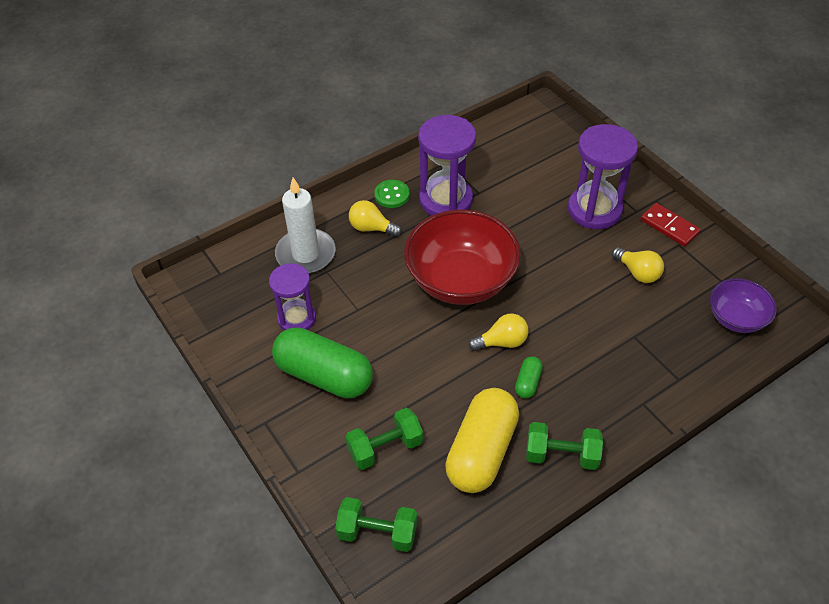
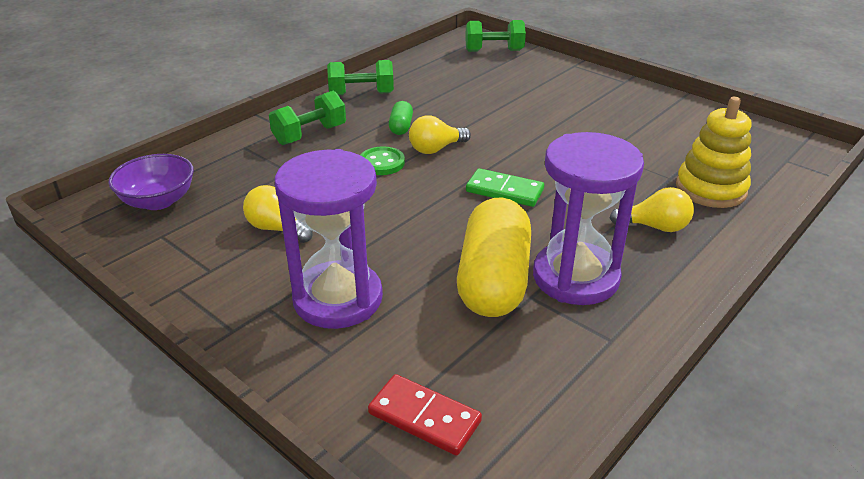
camera: 165 degrees right, 15 degrees down
purple hourglass [269,263,316,331] -> none
green capsule [272,327,373,399] -> none
white candle [275,177,336,274] -> yellow stacking toy [676,97,752,208]
green dumbbell [345,408,423,470] -> green dumbbell moved to [269,91,346,145]
green button [374,180,410,208] -> green button moved to [361,146,405,175]
red bowl [404,210,521,305] -> green domino [466,168,544,207]
yellow capsule [445,388,519,493] -> yellow capsule moved to [457,197,531,317]
red domino [641,203,701,247] -> red domino moved to [368,374,482,455]

